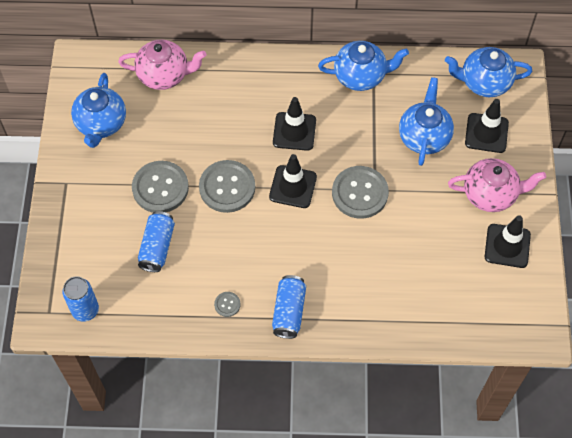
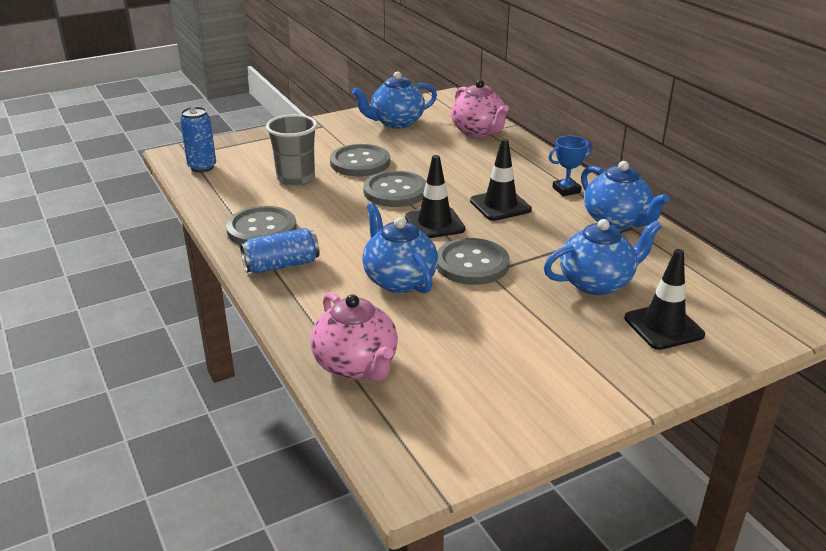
camera: 60 degrees right, 30 degrees down
blue can [138,211,175,272] -> grey cup [266,114,317,186]
grey button [214,292,240,317] -> grey button [226,206,297,245], size x2.27
blue teapot [445,47,532,97] -> blue teapot moved to [362,203,438,294]
pink teapot [448,158,546,212] -> pink teapot moved to [310,292,398,381]
black traffic cone [485,215,531,268] -> none
none -> blue trophy [549,136,593,196]

